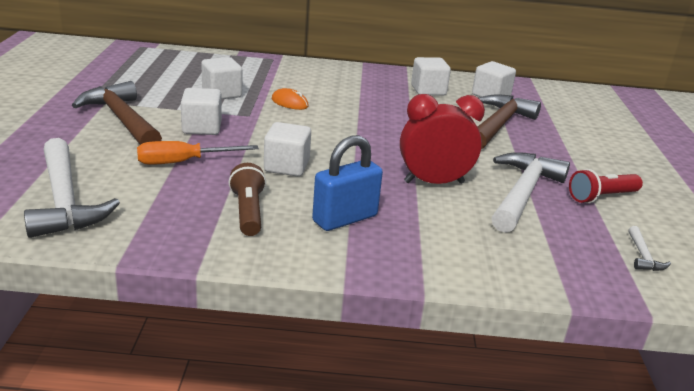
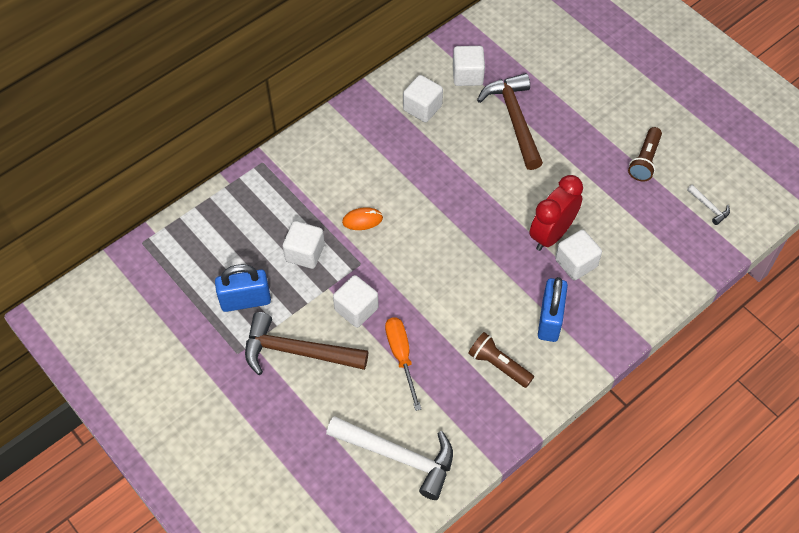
camera: 40 degrees left, 30 degrees up
orange screwdriver [137,141,259,165] -> orange screwdriver turned 135 degrees clockwise [385,317,421,411]
white cube [264,122,311,176] -> white cube moved to [555,230,602,280]
white hammer [491,152,570,233] -> none
red flashlight [569,169,643,204] -> brown flashlight [628,127,662,182]
none -> blue padlock [215,264,271,312]

